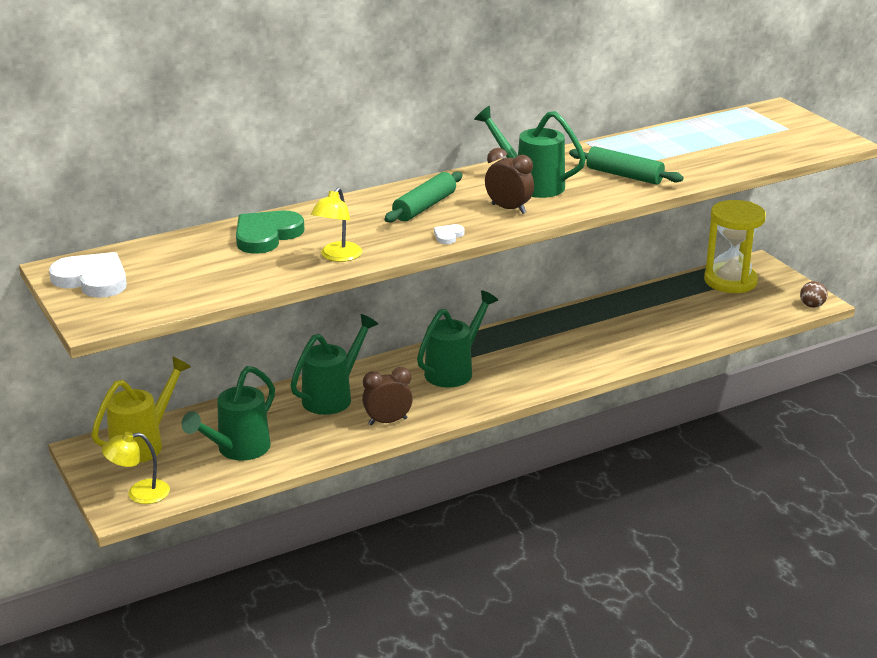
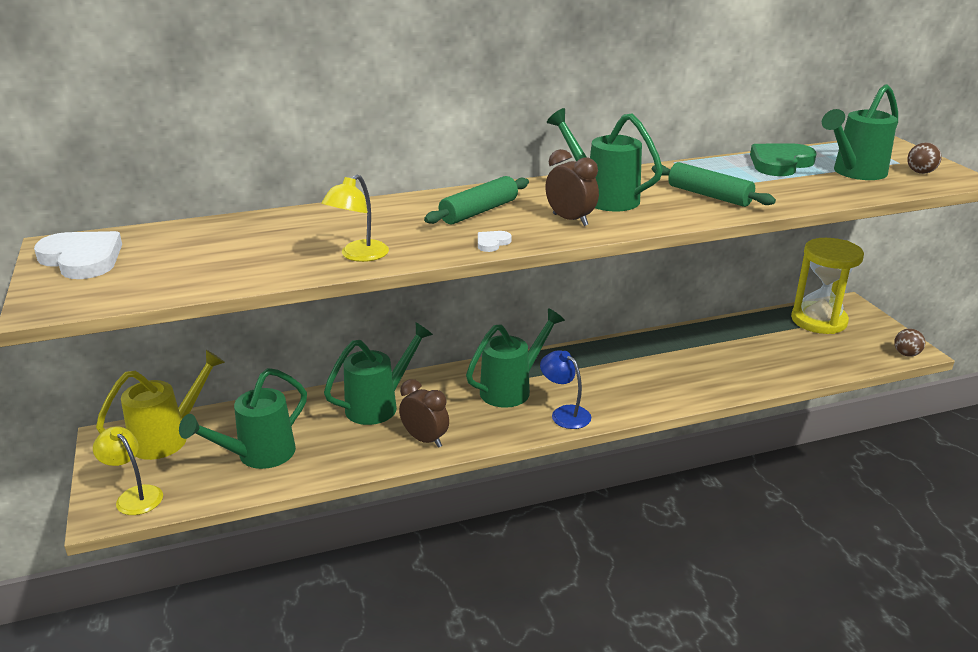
camera: 10 degrees right, 0 degrees up
yellow lamp [102,432,170,504] -> yellow lamp turned 45 degrees clockwise [93,426,163,515]
green heart [236,211,305,254] -> green heart moved to [750,143,817,176]
brown clock [362,367,413,425] -> brown clock turned 45 degrees clockwise [399,379,449,448]
none -> blue lamp [540,350,591,429]
none -> green watering can [822,84,898,180]
none -> brown ball [907,143,942,174]

